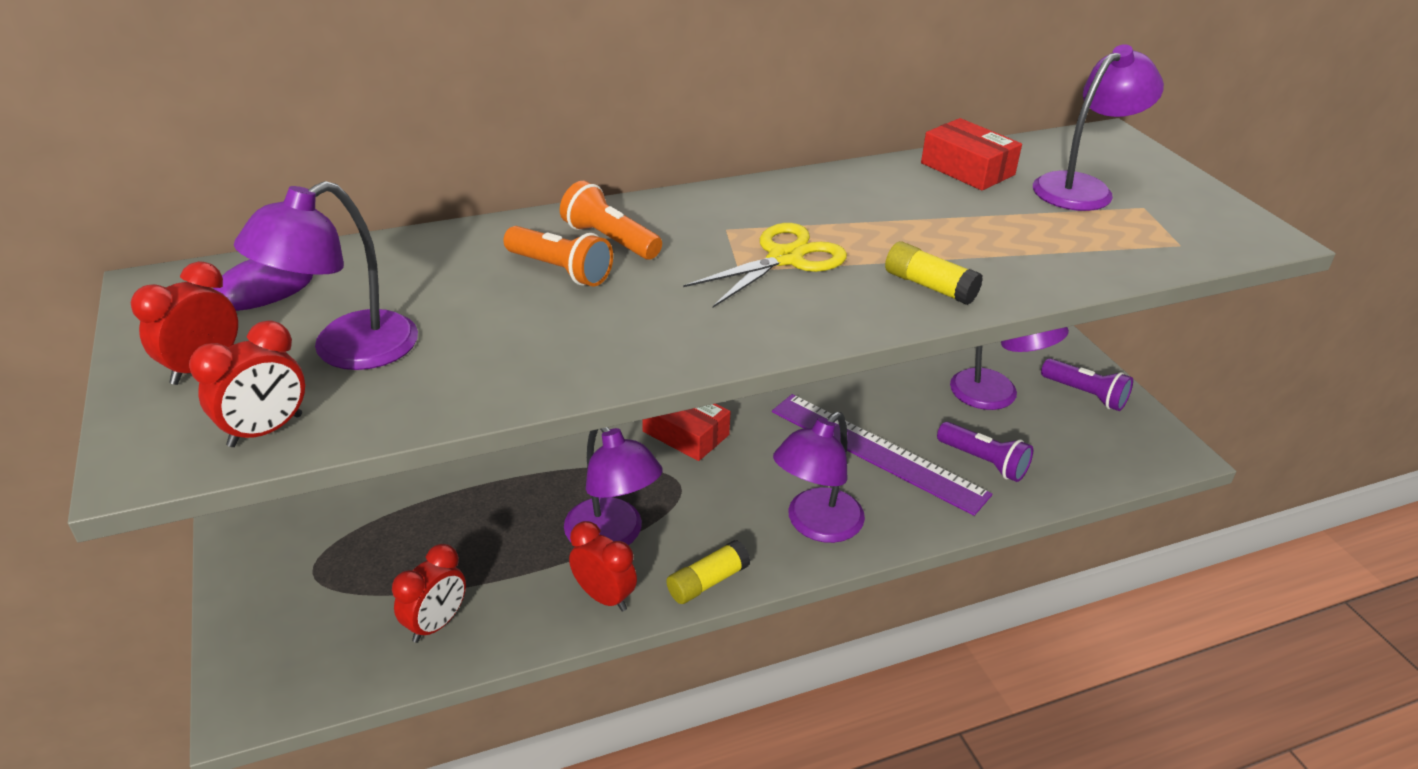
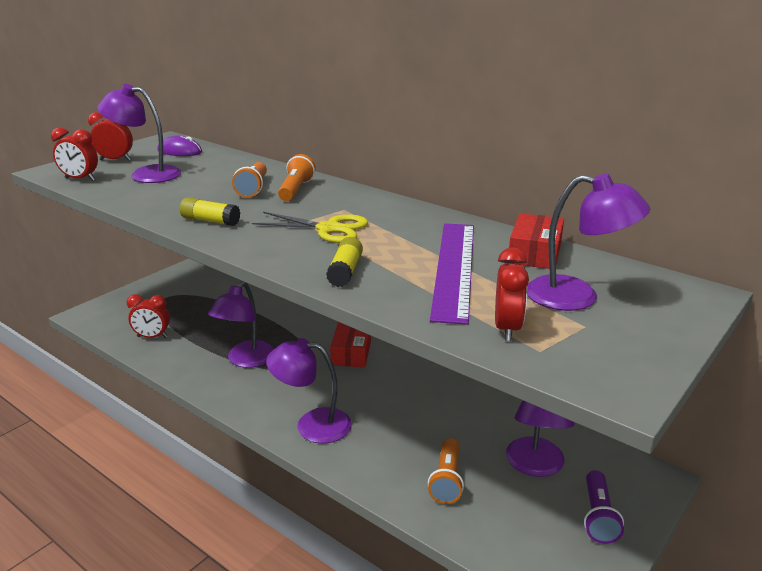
camera: 60 degrees right, 10 degrees down
red clock [569,521,637,611] -> red clock moved to [495,247,529,341]
yellow glue stick [667,540,751,604] -> yellow glue stick moved to [180,197,240,226]
purple ruler [772,394,992,516] -> purple ruler moved to [430,223,474,325]
purple flashlight [937,422,1033,482] -> orange flashlight [428,438,464,504]

